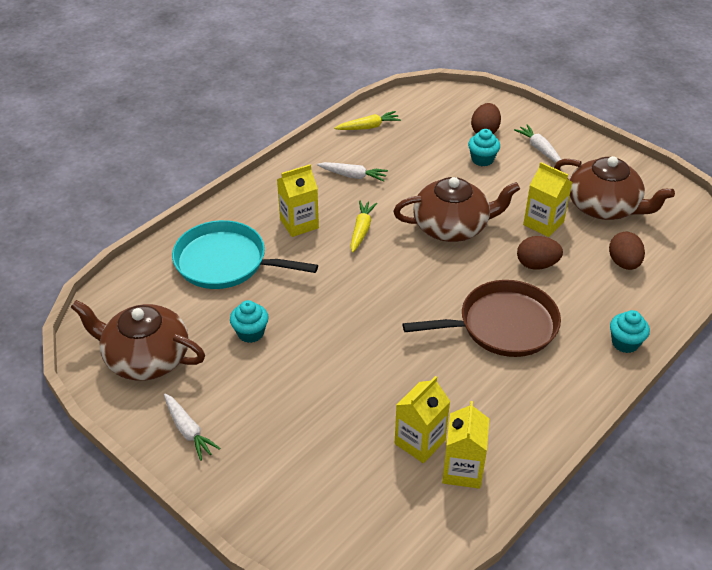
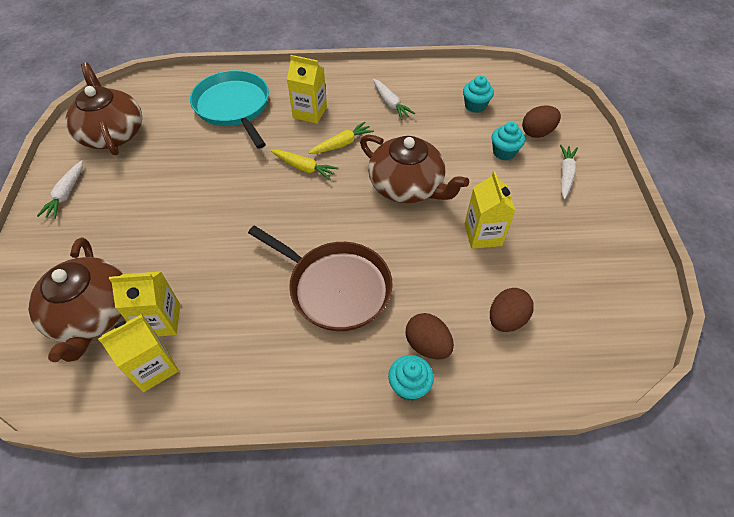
camera: 45 degrees right, 10 degrees up
turquoise cupcake [230,300,269,343] -> turquoise cupcake moved to [463,76,494,113]
yellow carrot [334,111,401,130] -> yellow carrot moved to [271,150,339,180]
brown egg [517,236,563,270] -> brown egg moved to [406,313,454,359]
brown teapot [554,156,675,220] -> brown teapot moved to [28,237,123,362]

